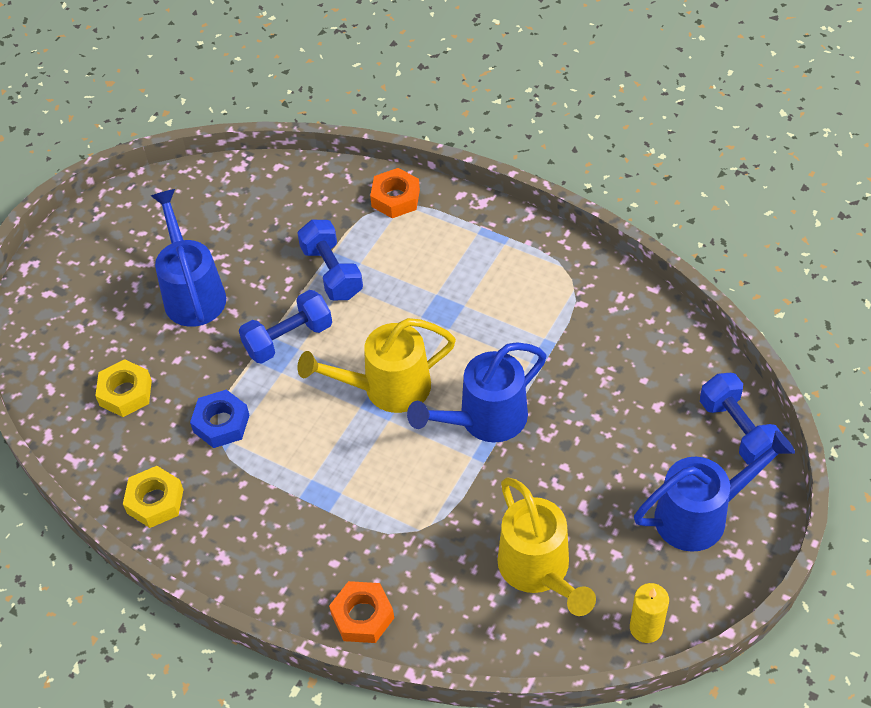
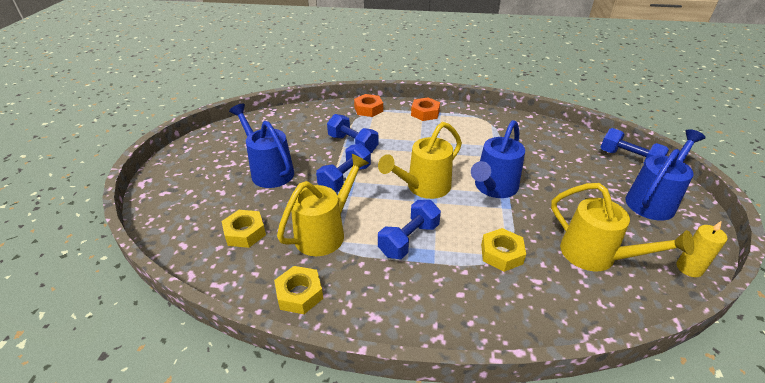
camera: 25 degrees left, 15 degrees down
blue nut [190,390,249,448] -> yellow watering can [277,154,369,256]
orange nut [329,581,394,643] -> orange nut moved to [411,97,440,121]
none -> blue dumbbell [378,200,441,259]
none -> yellow nut [481,228,526,272]

